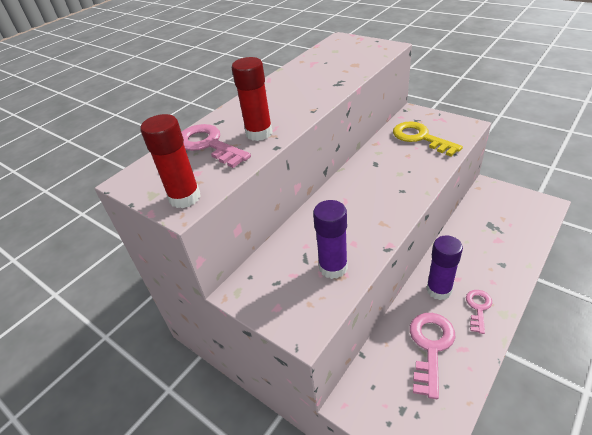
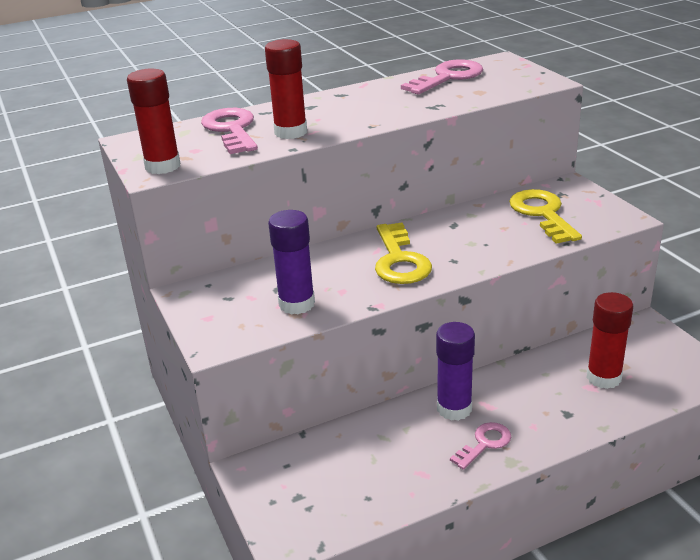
camera: 25 degrees right, 10 degrees down
pink key [410,313,455,399] -> pink key moved to [401,59,483,94]
none -> yellow key [375,222,432,284]
none -> red glue stick [587,292,633,389]

